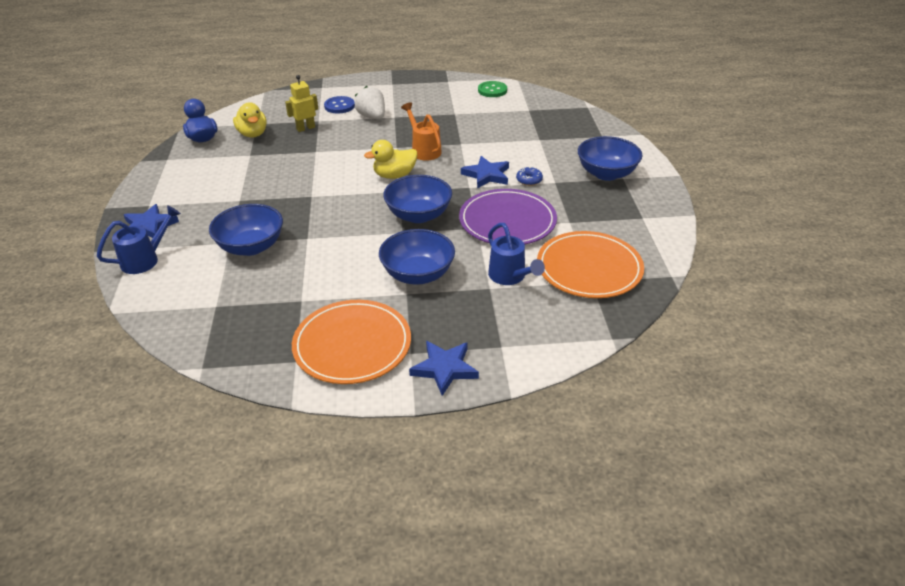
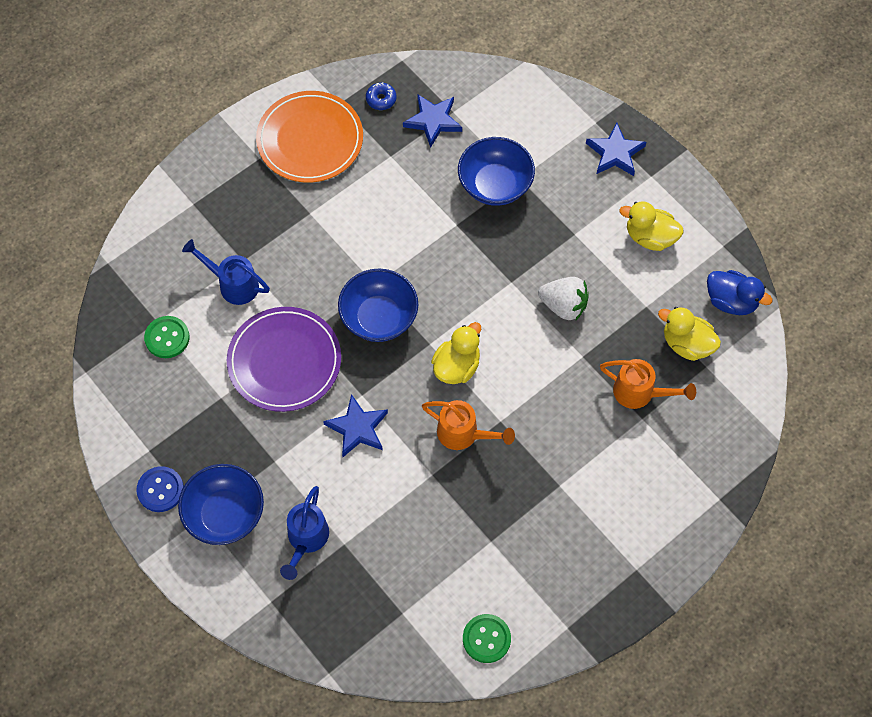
camera: 145 degrees right, 25 degrees up
blue watering can [97,205,181,274] -> blue watering can moved to [280,486,329,580]
yellow robot [285,75,318,132] -> orange watering can [600,359,696,409]
blue button [324,96,355,114] -> blue button moved to [136,466,184,512]
white strawberry [354,86,385,119] -> white strawberry moved to [538,277,589,320]
blue bowl [379,229,455,285] -> none
blue star [409,341,479,396] -> blue star moved to [403,94,462,148]
blue donut [516,167,543,186] -> blue donut moved to [366,82,396,110]
orange plate [537,231,644,298] -> green button [144,316,190,358]
none -> yellow duck [619,201,684,251]

